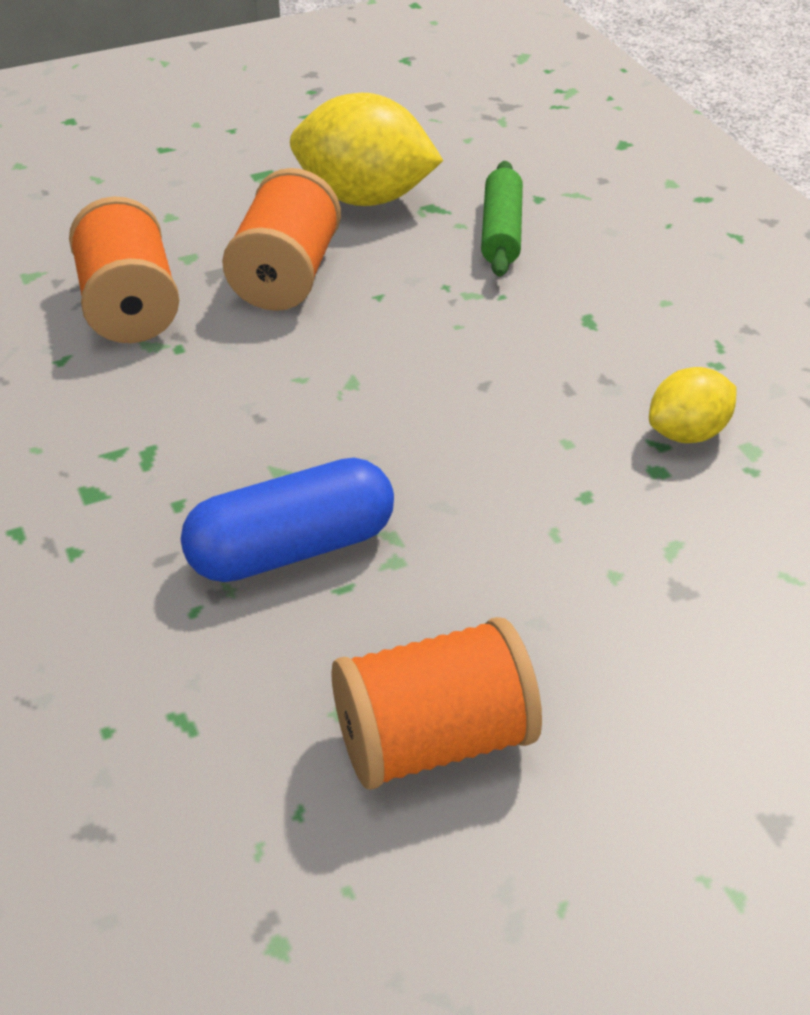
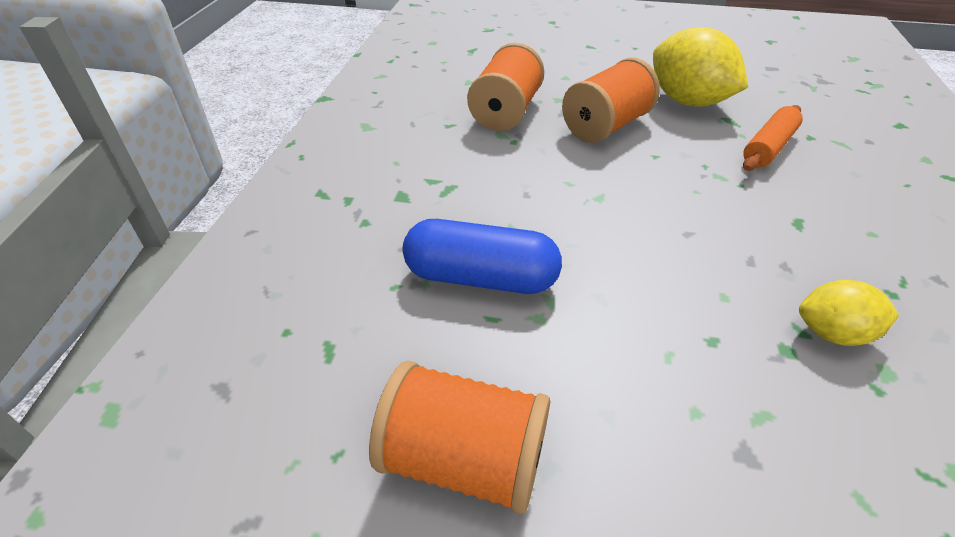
camera: 35 degrees right, 0 degrees up
green rolling pin [481,161,523,277] -> orange rolling pin [743,105,803,171]

